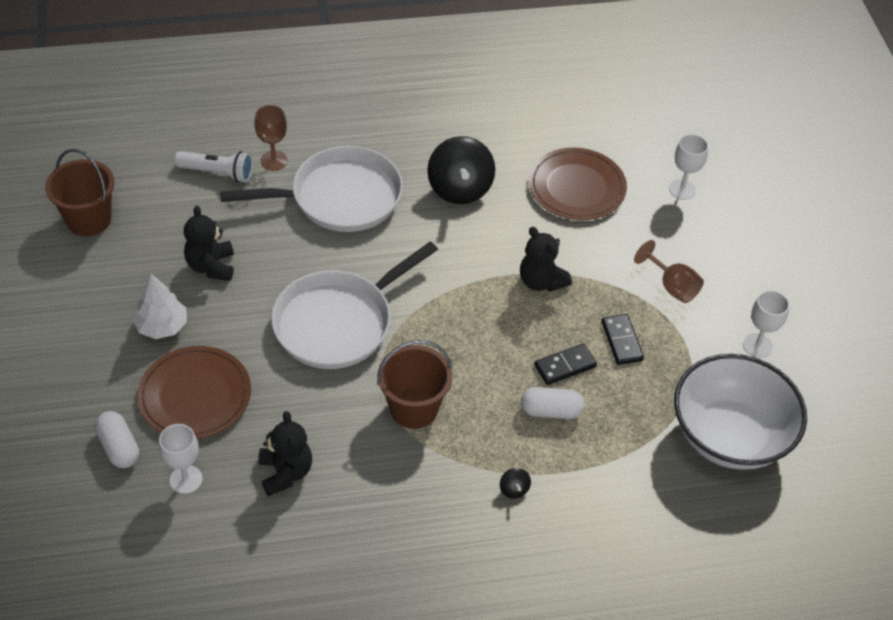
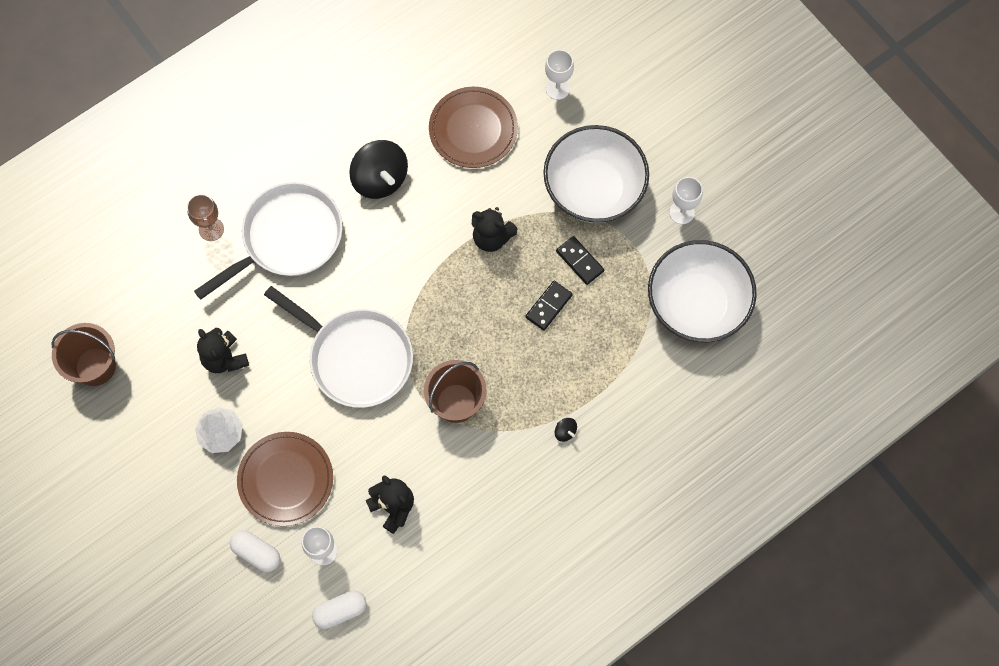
camera: 25 degrees left, 20 degrees up
white flashlight [174,151,253,183] -> none
white pan [271,241,438,369] -> white pan turned 75 degrees counterclockwise [264,286,413,408]
white capsule [521,387,585,419] -> white capsule moved to [312,591,366,629]
brown goblet [634,240,704,303] -> white bowl [543,125,649,223]

